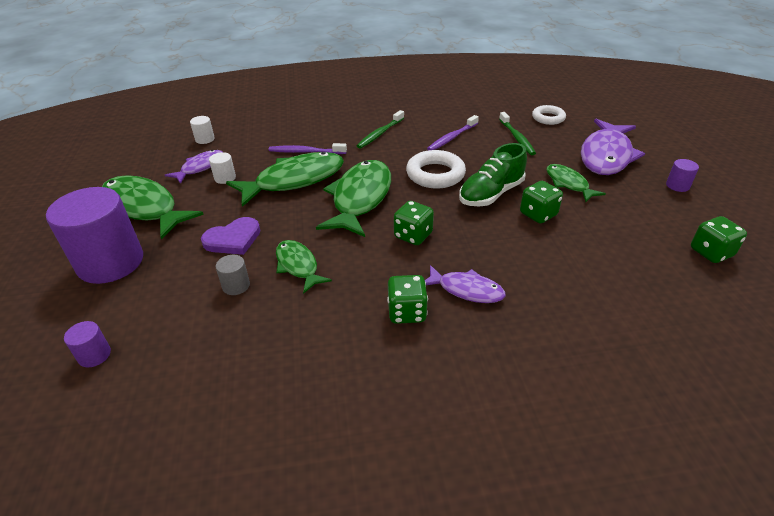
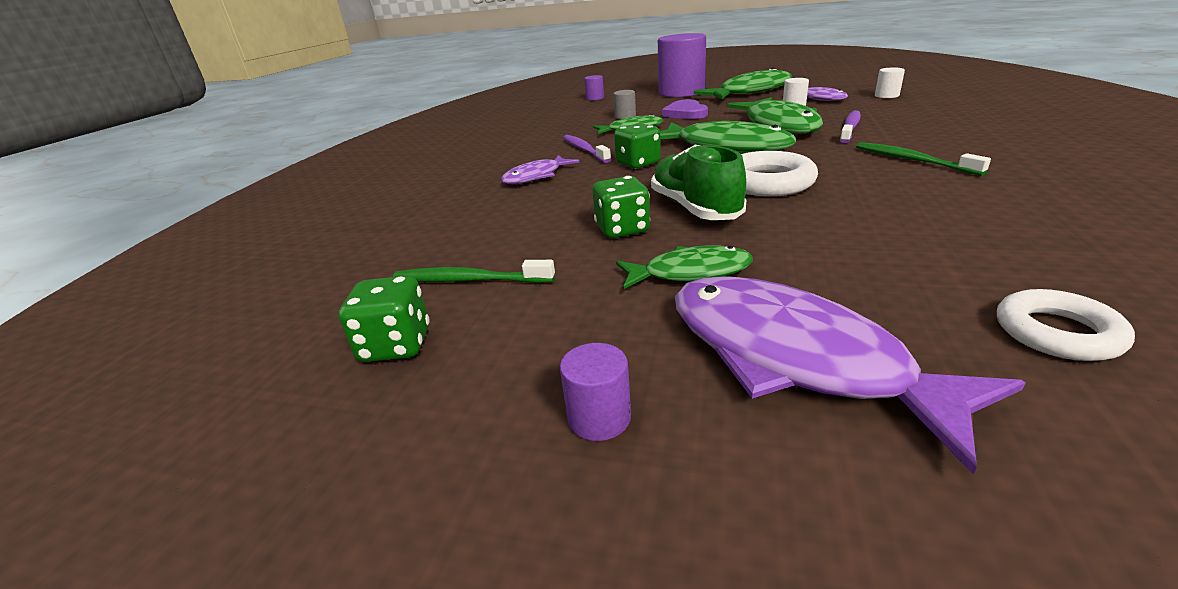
camera: 115 degrees right, 10 degrees down
green dice [387,275,428,324] -> none
purple toothbrush [427,115,479,150] -> purple toothbrush moved to [563,135,611,163]
green toothbrush [499,112,536,155] -> green toothbrush moved to [393,260,555,283]

